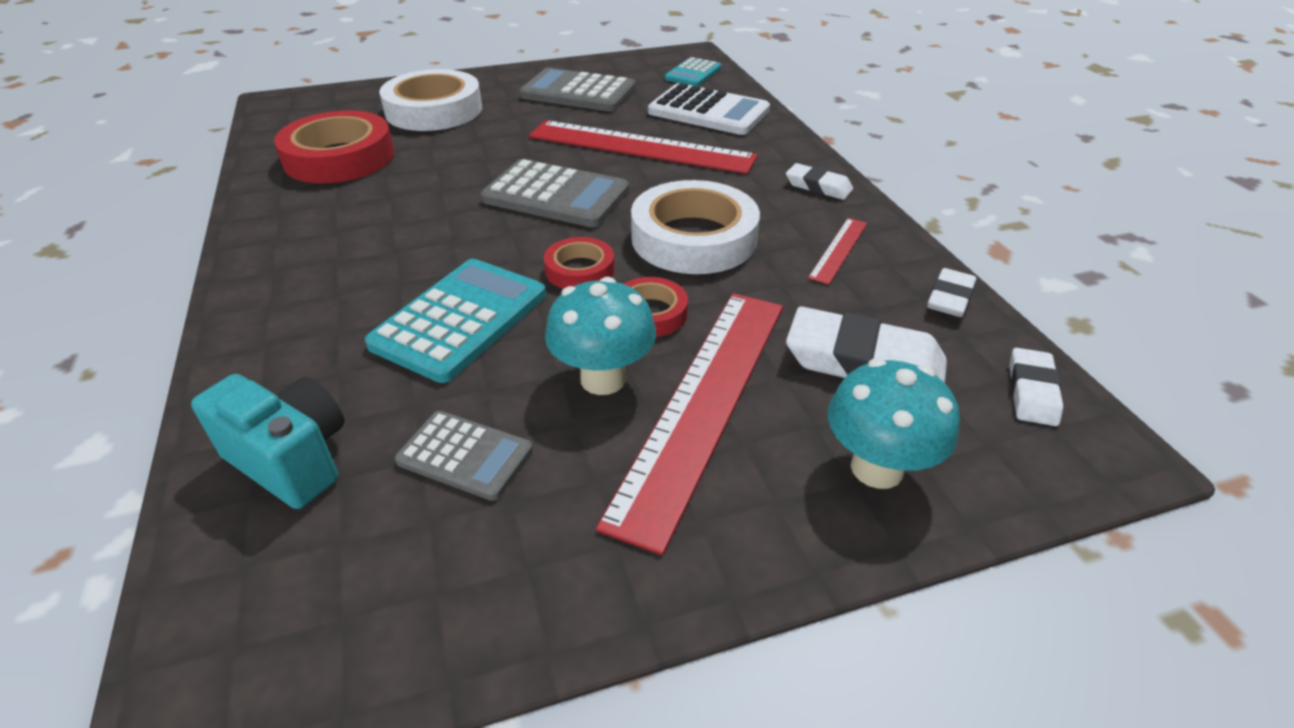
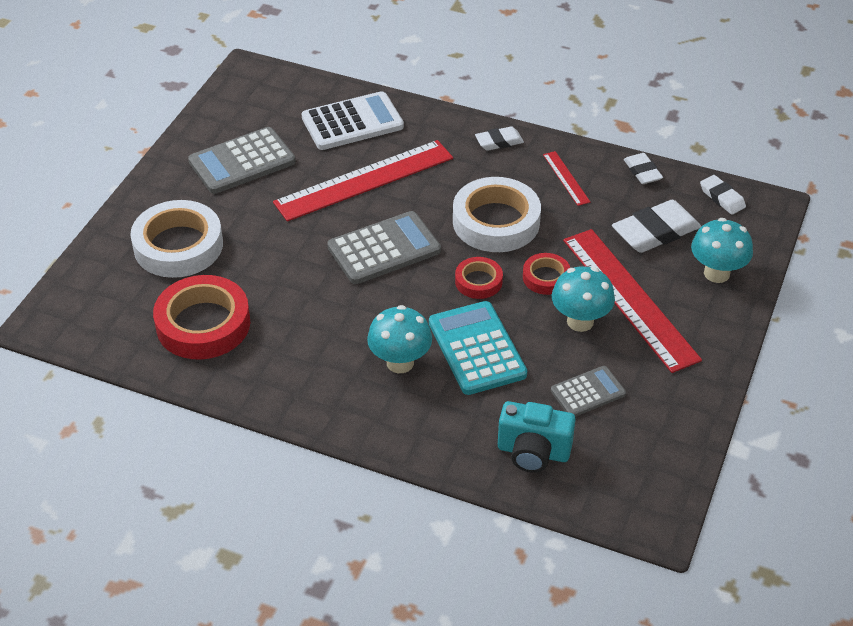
camera: 50 degrees left, 5 degrees up
turquoise camera [191,374,344,509] -> turquoise camera turned 150 degrees counterclockwise [498,401,576,473]
turquoise calculator [665,57,721,86] -> none
none -> turquoise mushroom [367,305,432,373]

